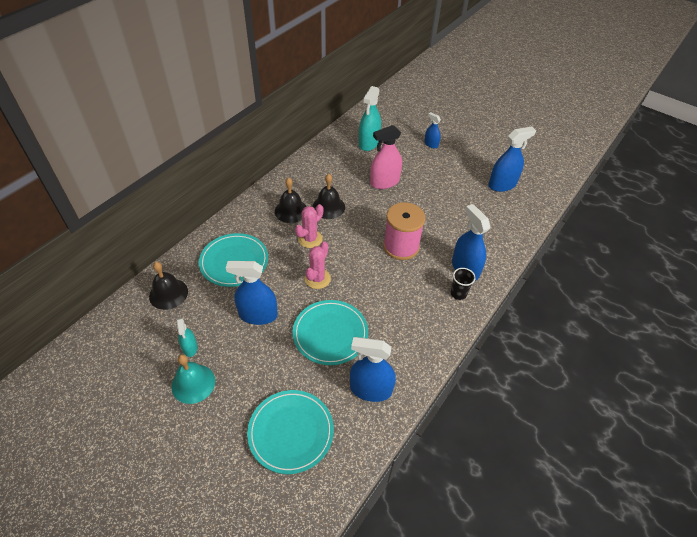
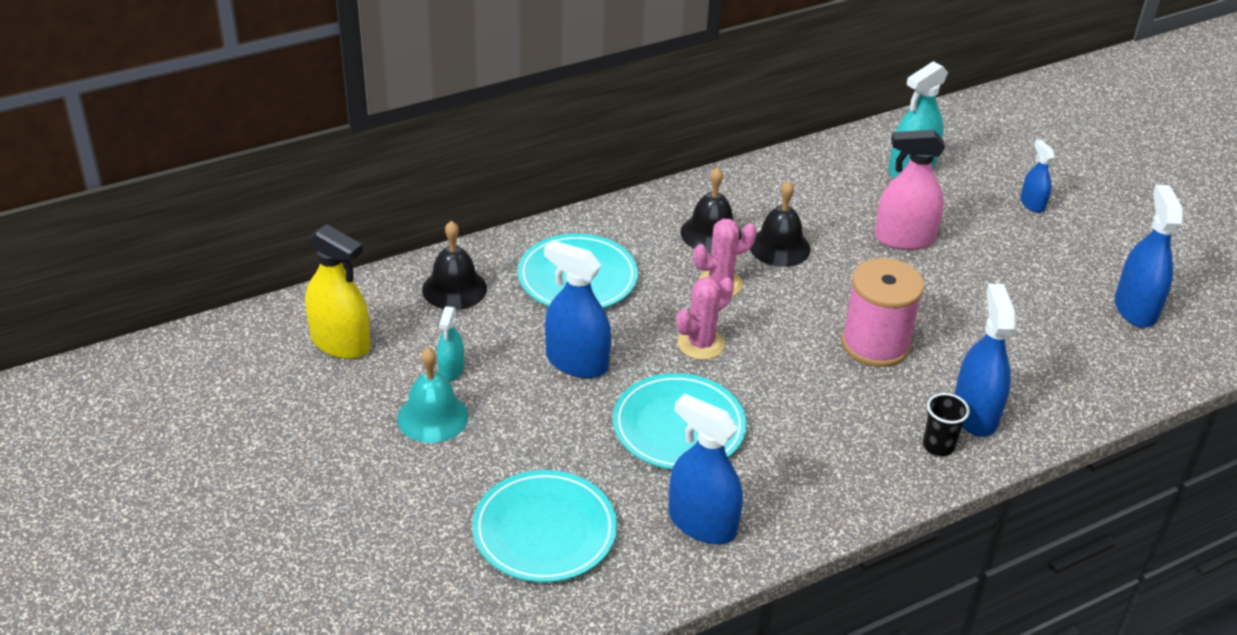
camera: 25 degrees right, 10 degrees down
blue spray bottle [488,127,536,192] -> blue spray bottle turned 90 degrees counterclockwise [1115,185,1183,328]
none -> yellow spray bottle [305,224,371,359]

